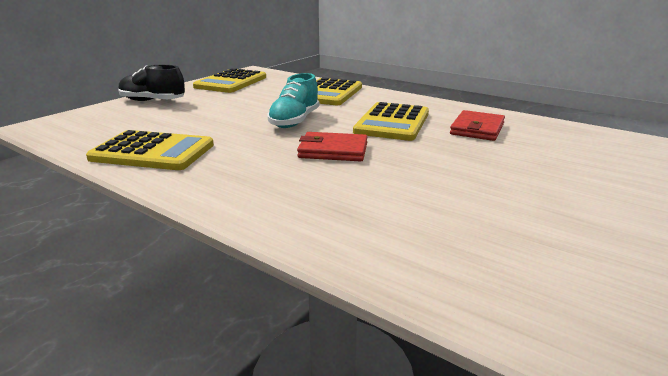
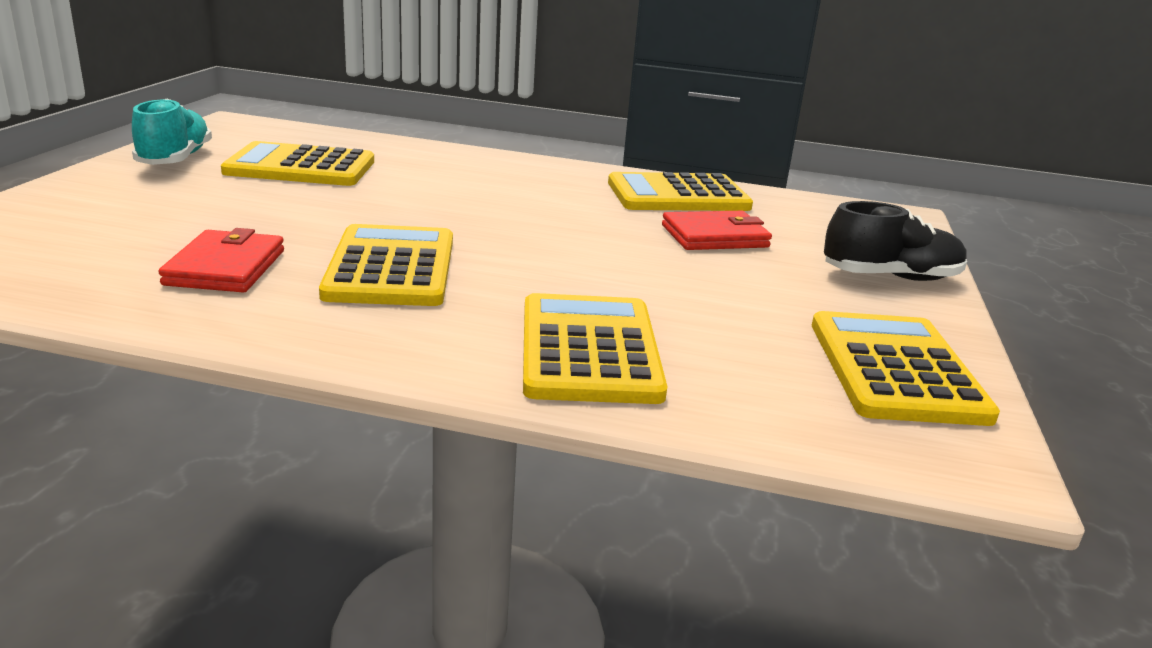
camera: 155 degrees right, 0 degrees up
turquoise shoe [267,73,319,128] -> turquoise shoe moved to [132,99,212,165]
red wallet [297,132,367,161] -> red wallet moved to [662,211,772,250]
none -> yellow calculator [221,141,374,186]

